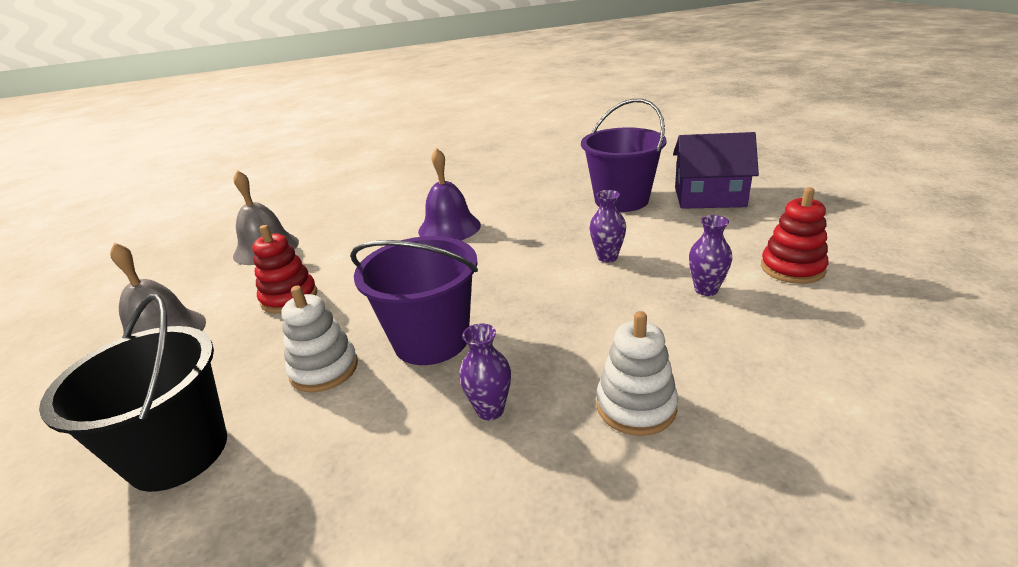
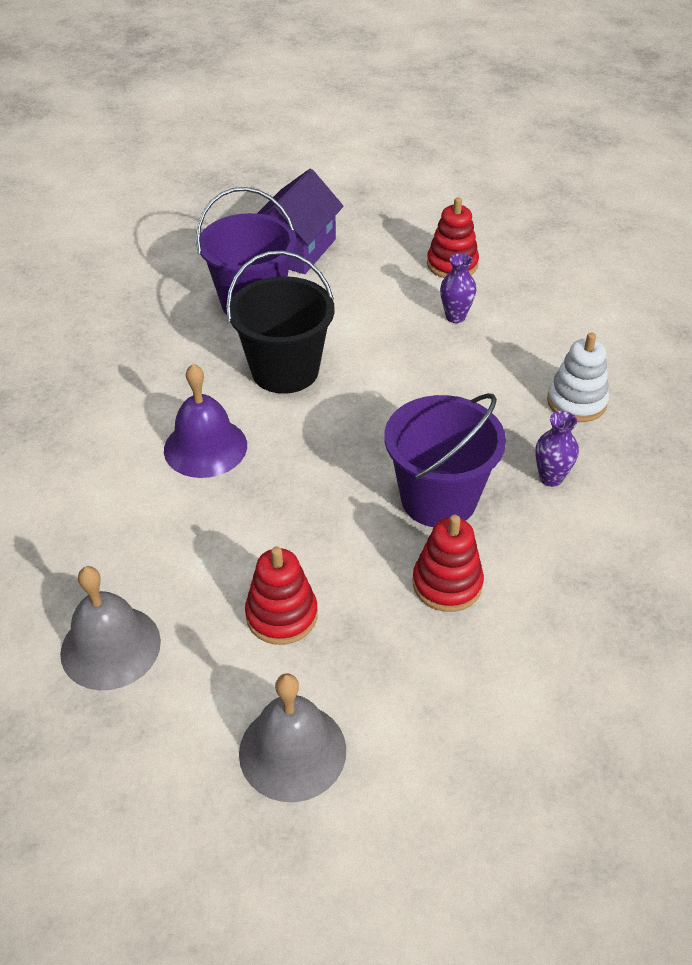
camera: 75 degrees left, 15 degrees up
black bucket [39,294,227,492] -> black bucket moved to [226,251,335,394]
white stacking toy [281,285,358,392] -> red stacking toy [412,515,484,612]
purple vase [590,190,626,263] -> none

